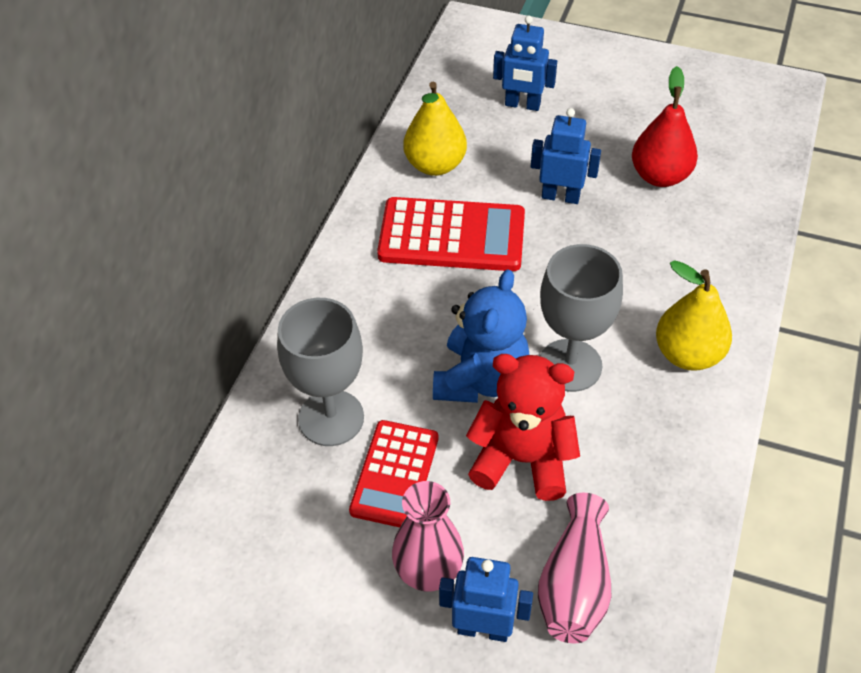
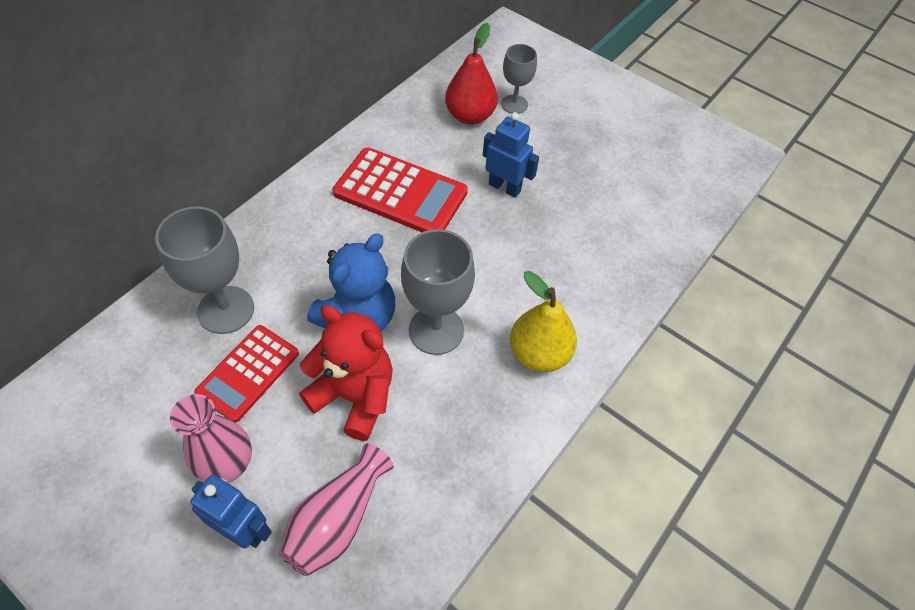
camera: 15 degrees right, 5 degrees up
yellow pear [404,82,467,176] -> none
blue robot [493,16,557,111] -> grey goblet [501,44,537,114]
red pear [632,66,698,187] -> red pear moved to [445,23,498,125]

